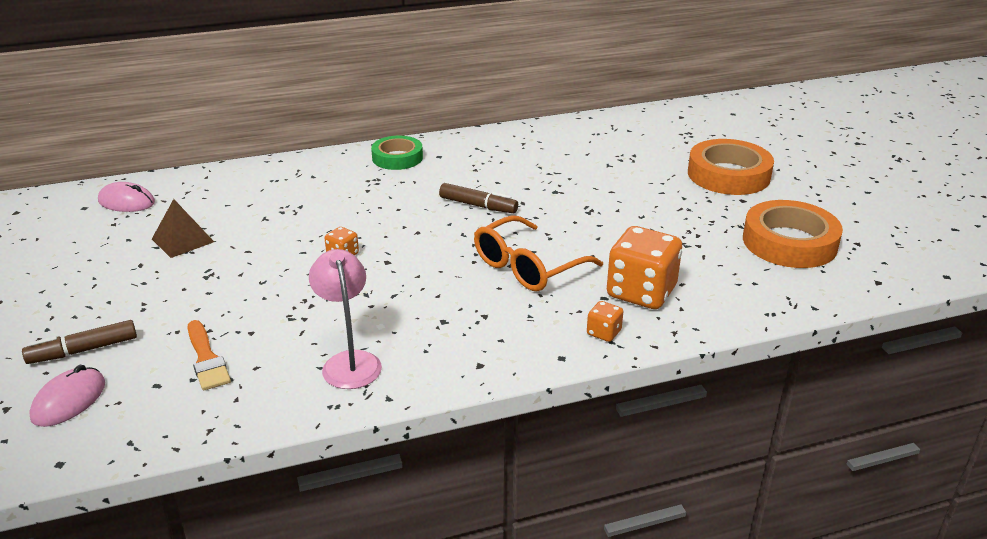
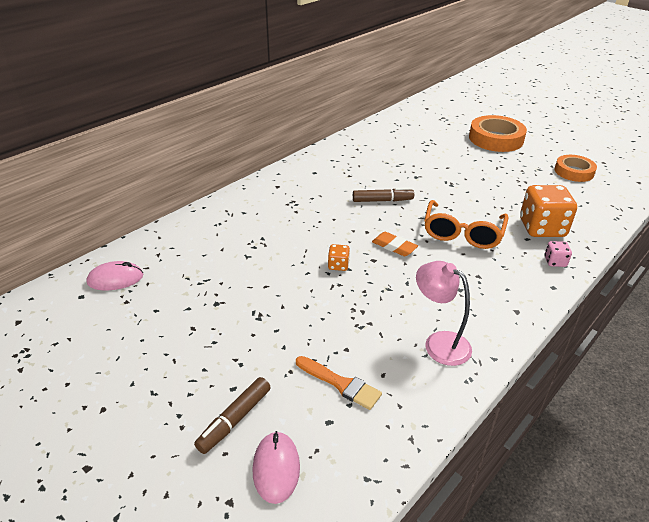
camera: 30 degrees left, 5 degrees up
brown pyramid [152,199,214,258] -> none
green tape [371,136,423,170] -> none
orange dice [587,301,623,342] -> pink dice [545,241,572,267]
orange tape [743,200,843,268] -> orange tape [555,155,597,182], size x0.64
none -> orange eraser [372,232,418,256]

